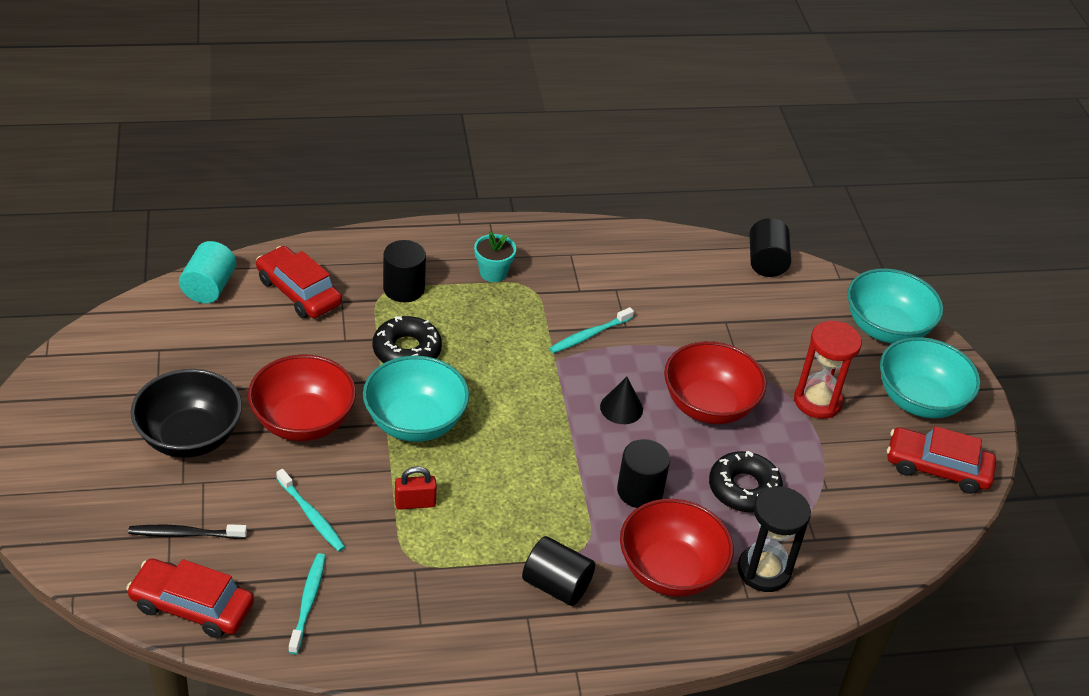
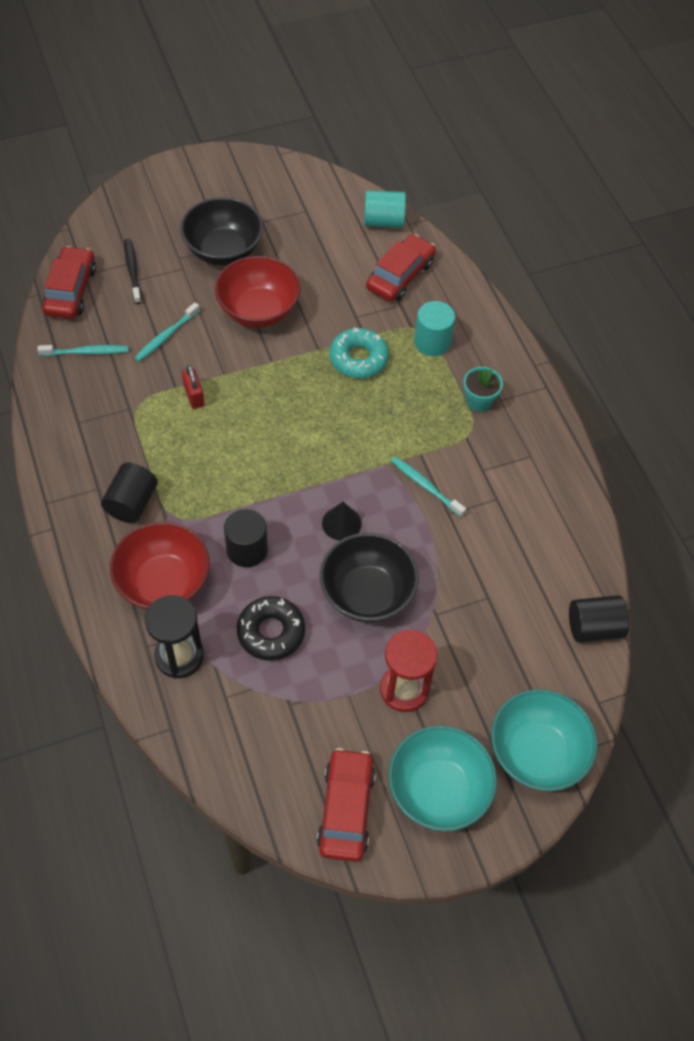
camera: 80 degrees right, 15 degrees up
turquoise bowl [363,356,469,442] -> none
black donut [373,316,442,363] -> turquoise donut [330,327,389,378]
black cylinder [383,240,426,302] -> turquoise cylinder [414,301,455,356]
red bowl [664,341,767,424] -> black bowl [320,533,419,622]

